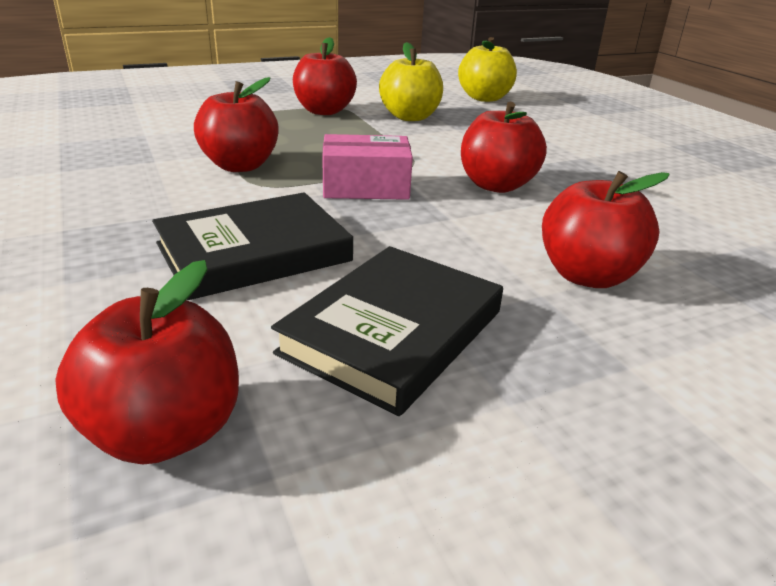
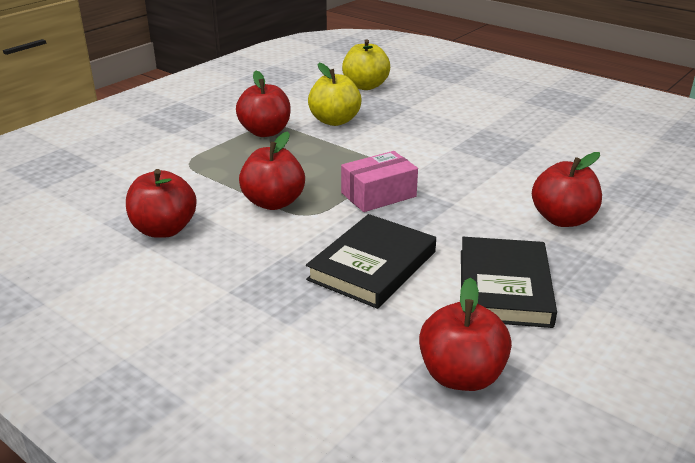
camera: 25 degrees left, 0 degrees up
red apple [461,102,547,193] -> red apple moved to [126,169,197,238]

